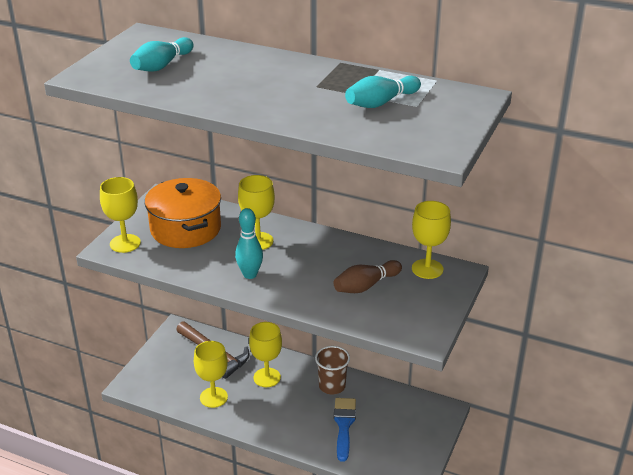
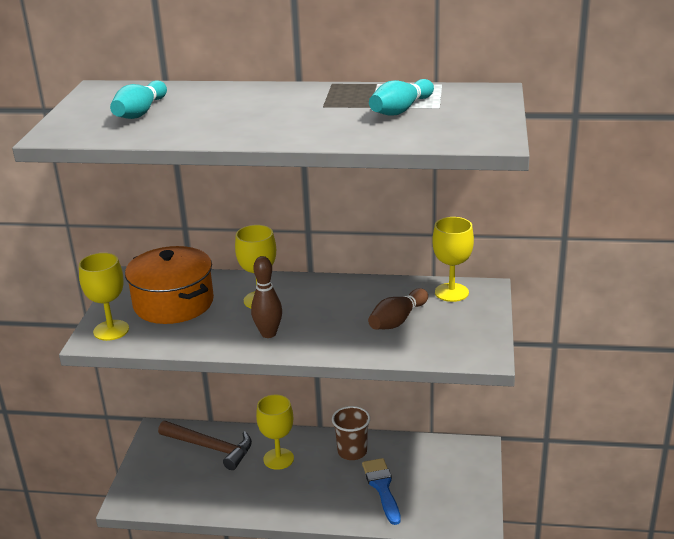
camera: 15 degrees left, 5 degrees down
yellow goblet [194,341,228,408] -> none
turquoise bowling pin [235,208,263,279] -> brown bowling pin [251,256,282,338]

